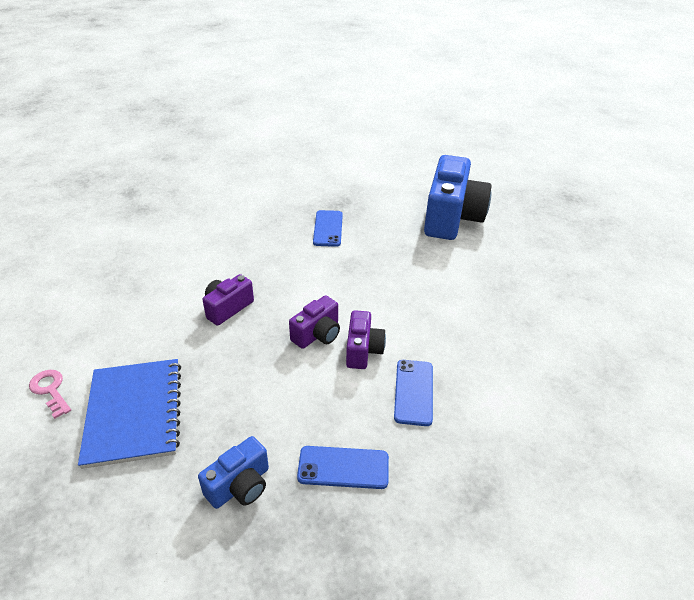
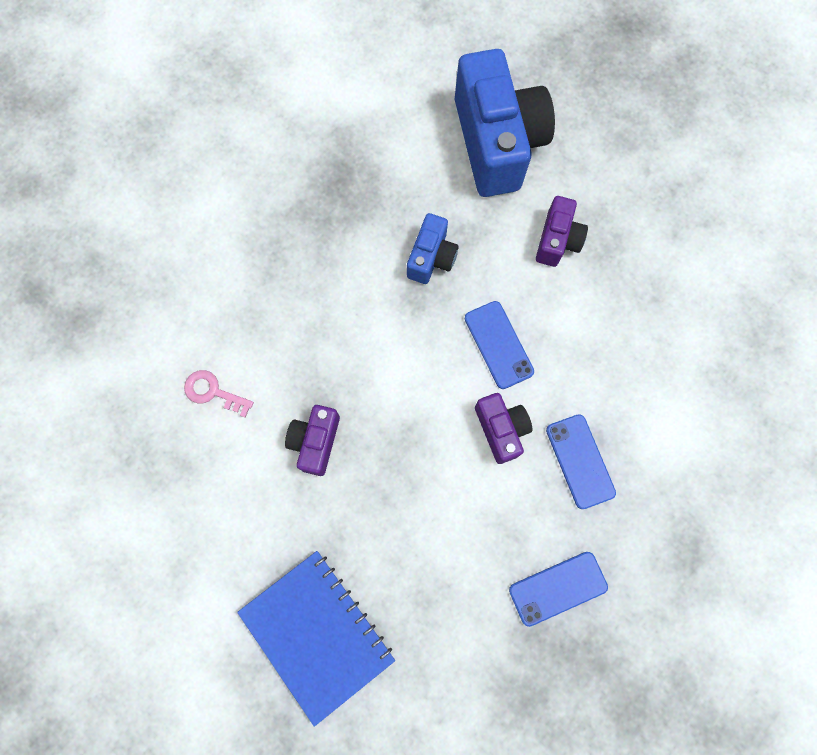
camera: 25 degrees left, 35 degrees up
pink key [29,370,71,419] -> pink key moved to [184,370,254,418]
blue camera [198,436,269,509] -> blue camera moved to [407,213,459,284]
purple camera [289,295,340,349] -> purple camera moved to [536,196,588,267]
blue phone [313,210,343,247] -> blue phone moved to [465,301,534,389]

